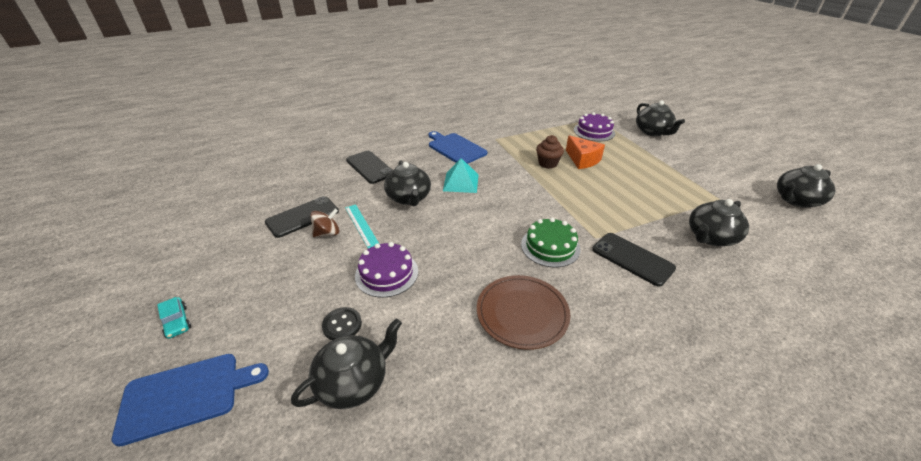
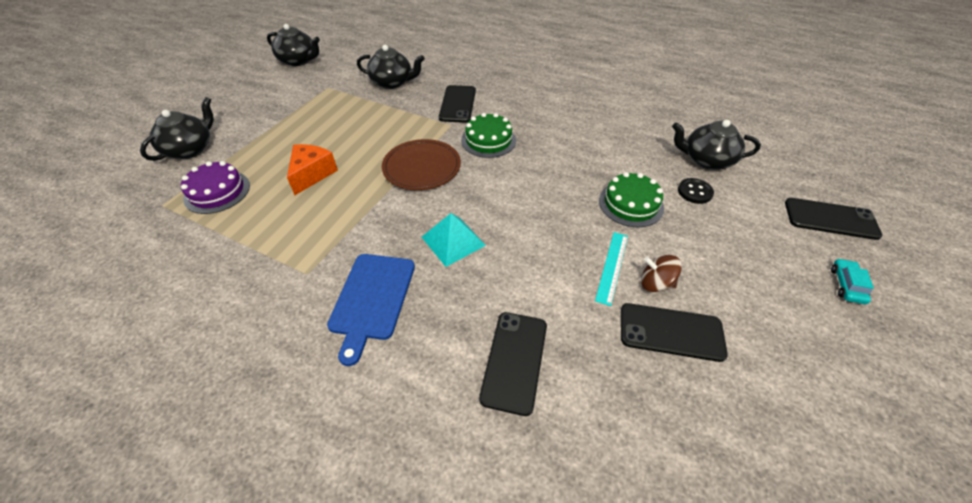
camera: 130 degrees left, 10 degrees up
blue cutting board [112,354,269,447] -> black phone [785,198,882,240]
purple cake [355,242,418,297] -> green cake [599,172,664,227]
black teapot [384,160,431,206] -> none
brown plate [477,275,570,350] -> brown plate moved to [382,139,461,190]
brown cupcake [536,135,564,169] -> none

